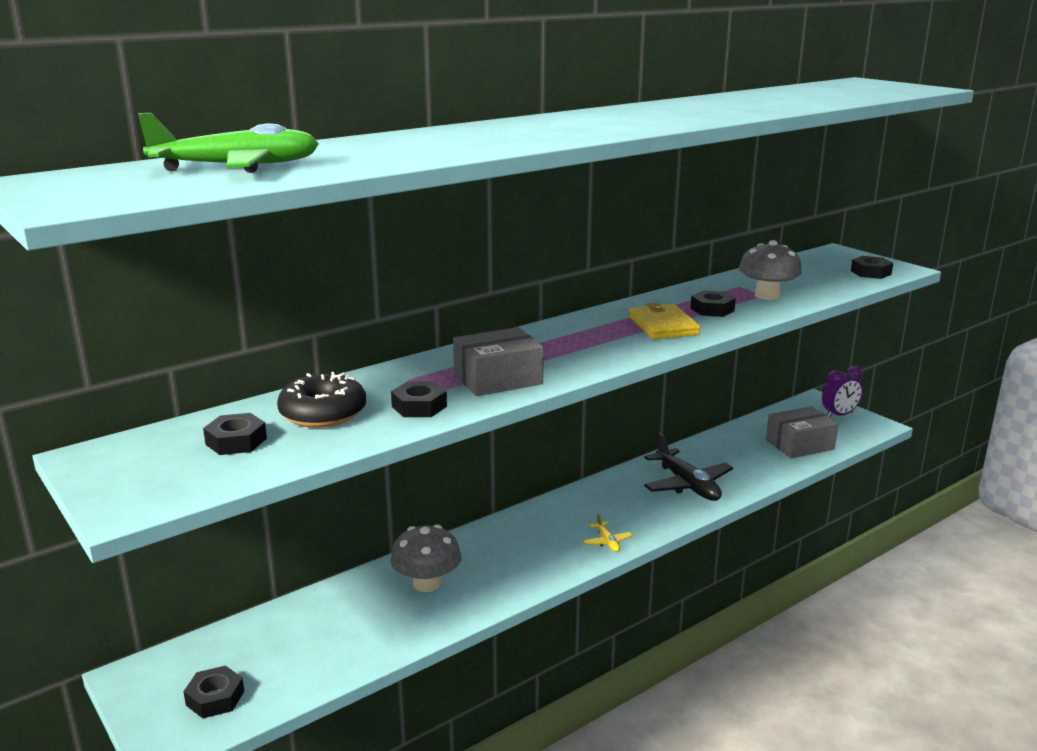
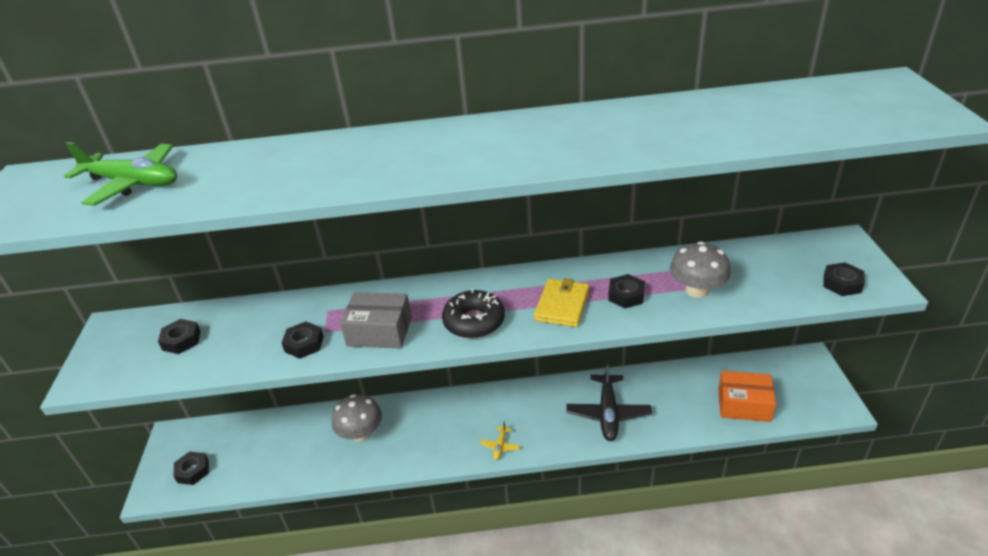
camera: 35 degrees right, 15 degrees up
black donut [277,372,366,428] -> black donut moved to [442,289,505,338]
grey box [766,406,838,458] -> orange box [718,371,776,422]
purple clock [822,366,863,418] -> none

